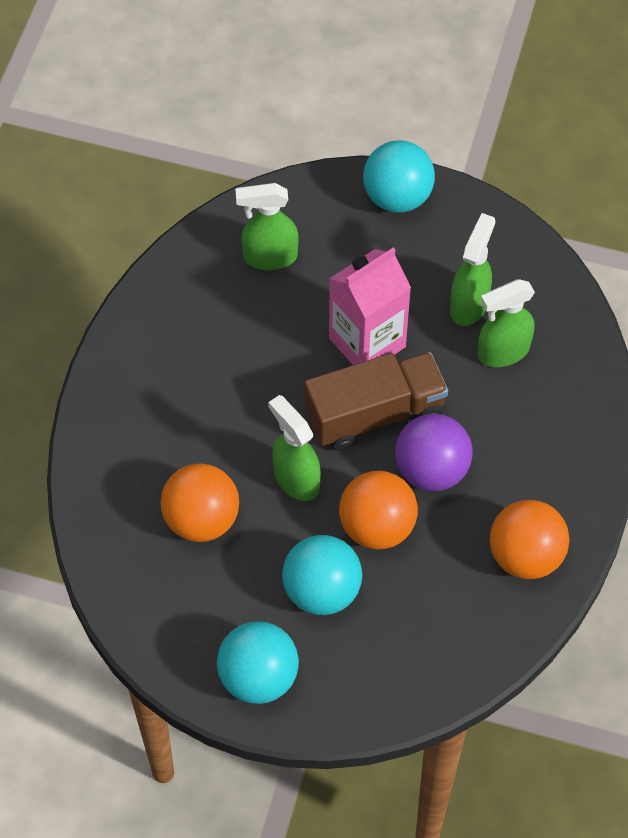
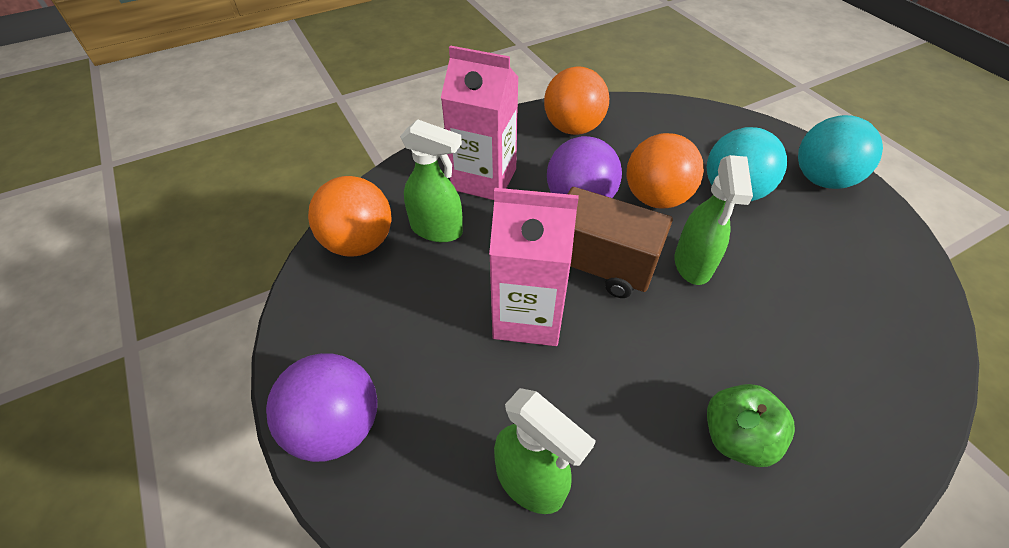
camera: 135 degrees left, 10 degrees down
orange ball [161,463,239,542] -> orange ball moved to [308,176,392,257]
turquoise ball [363,140,435,213] -> purple ball [266,353,377,462]
green spray bottle [450,213,495,326] -> none
none -> pink carton [441,45,519,200]
none -> green apple [707,384,795,467]

